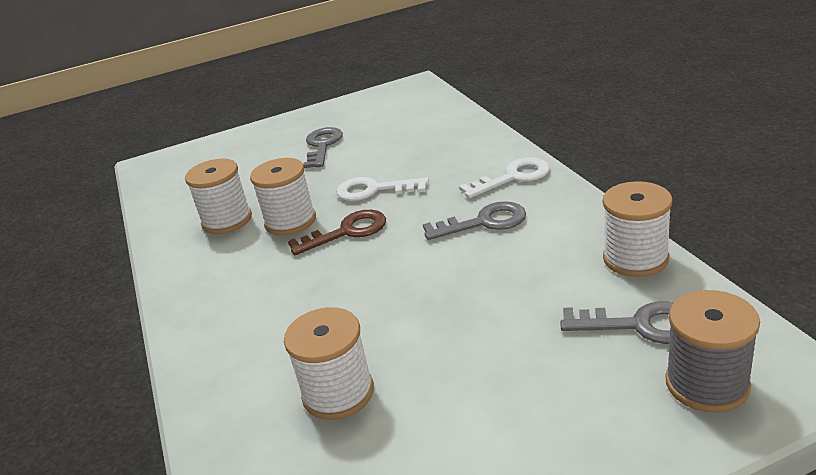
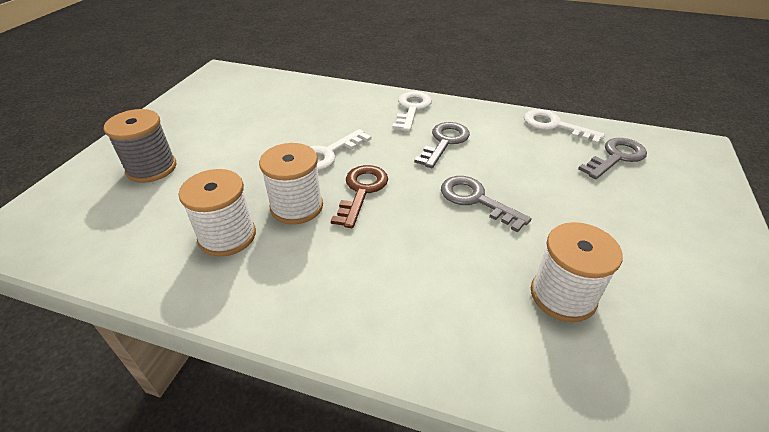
camera: 55 degrees left, 10 degrees up
grey key [303,127,343,168] -> grey key moved to [441,176,532,232]
white spool [603,181,672,277] -> white key [524,109,605,145]
grey spool [665,290,760,413] -> grey spool moved to [104,109,177,183]

